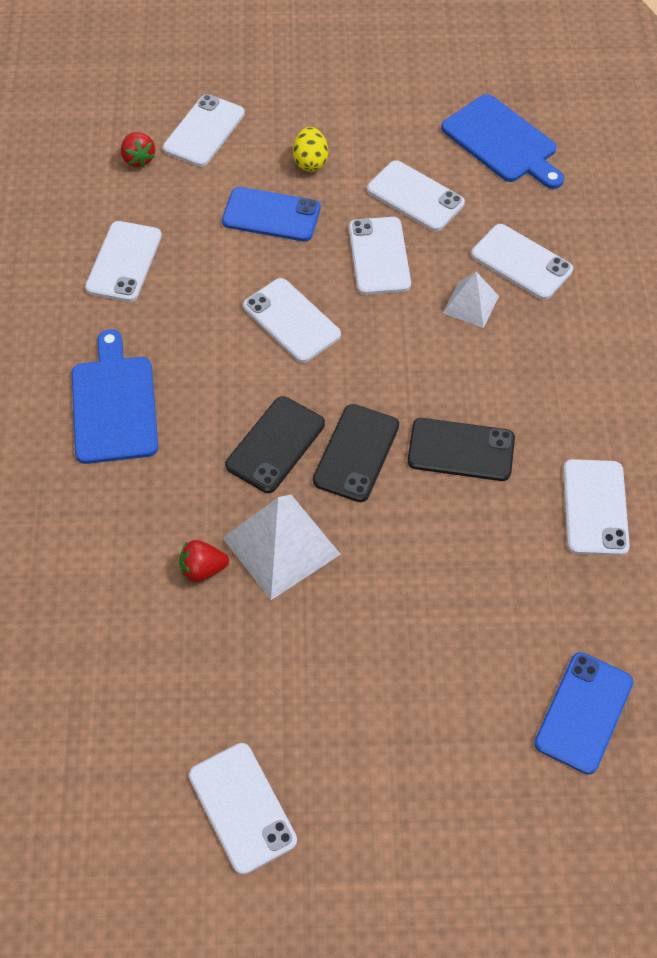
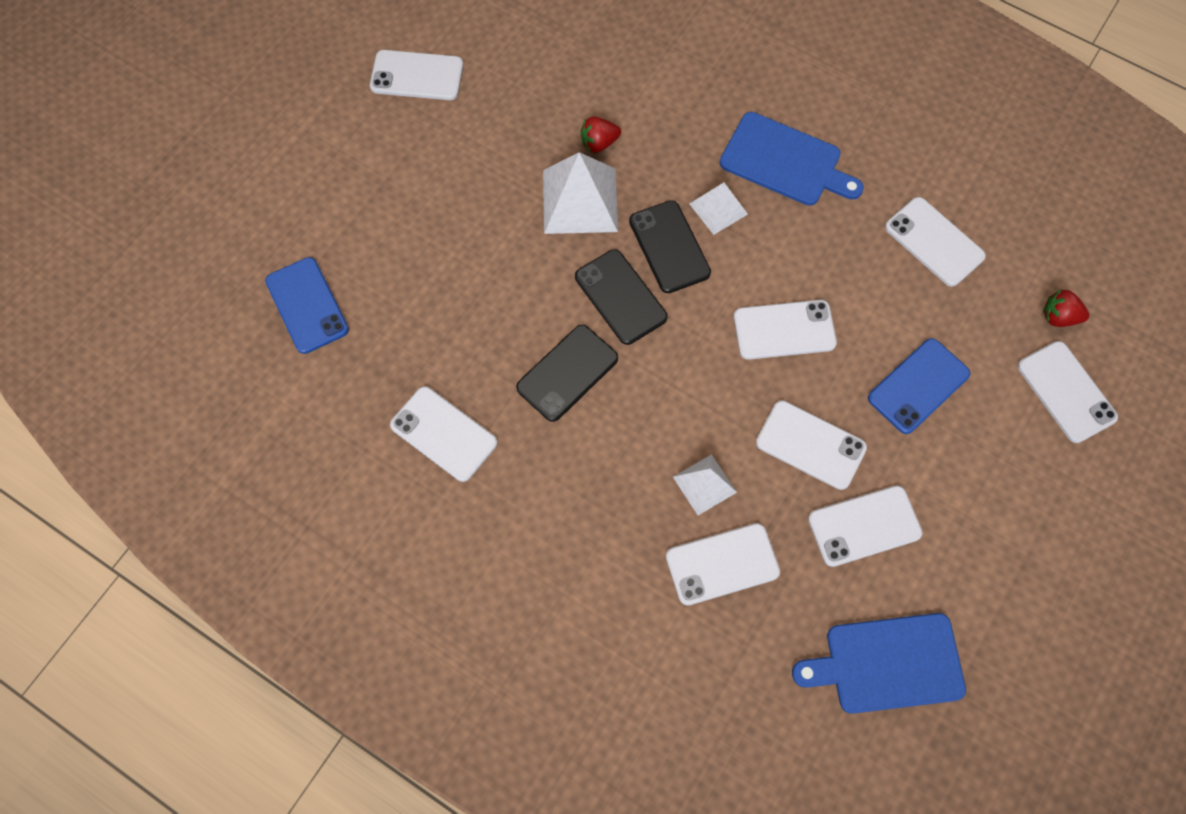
camera: 125 degrees right, 10 degrees up
red strawberry [179,540,229,582] -> red strawberry turned 135 degrees counterclockwise [581,116,621,153]
yellow egg [293,127,328,172] -> none
none -> white pyramid [689,183,748,235]

